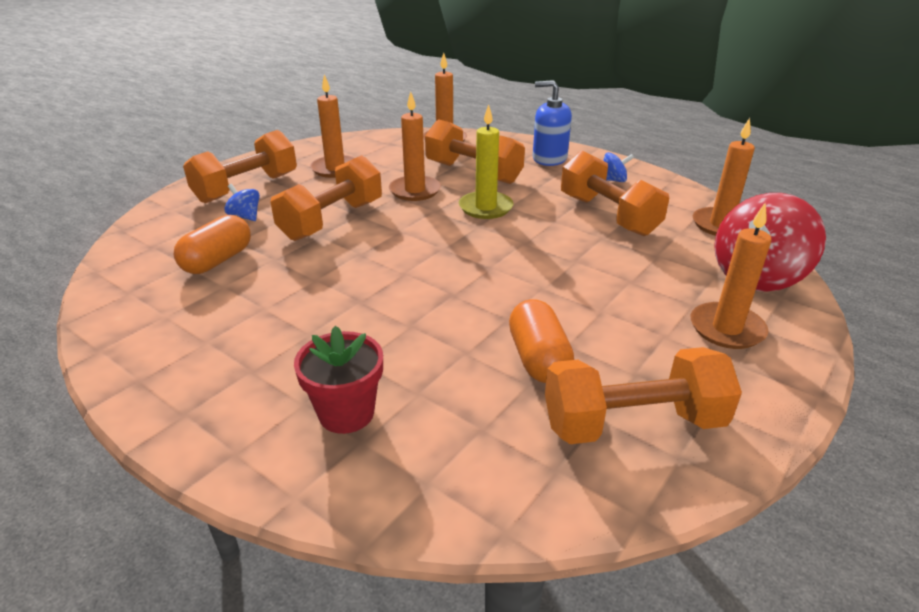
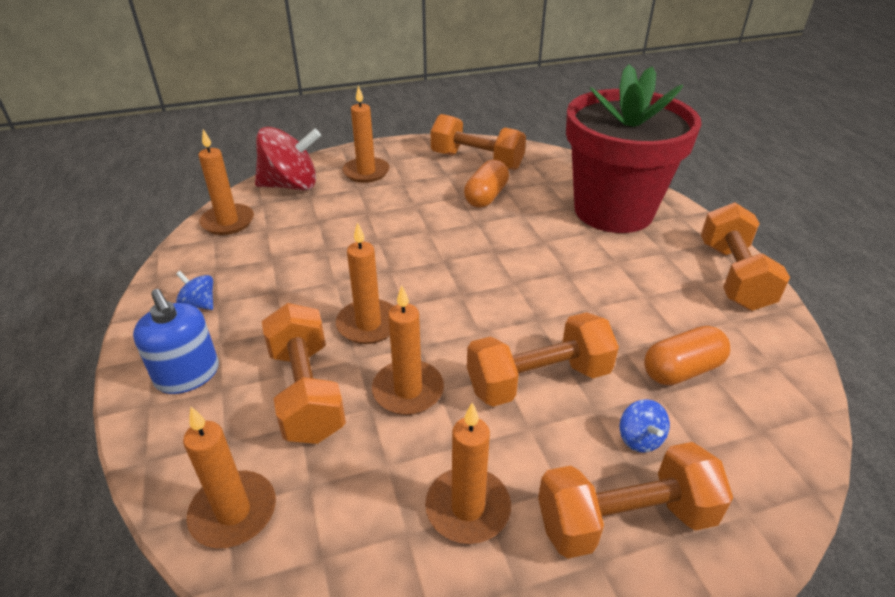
camera: 145 degrees left, 5 degrees up
red flower pot [294,326,383,434] -> red flower pot [566,64,702,233], size x2.39
yellow candle [459,104,514,219] -> orange candle [336,222,394,344]
orange dumbbell [561,151,669,236] -> orange dumbbell moved to [701,202,790,311]

